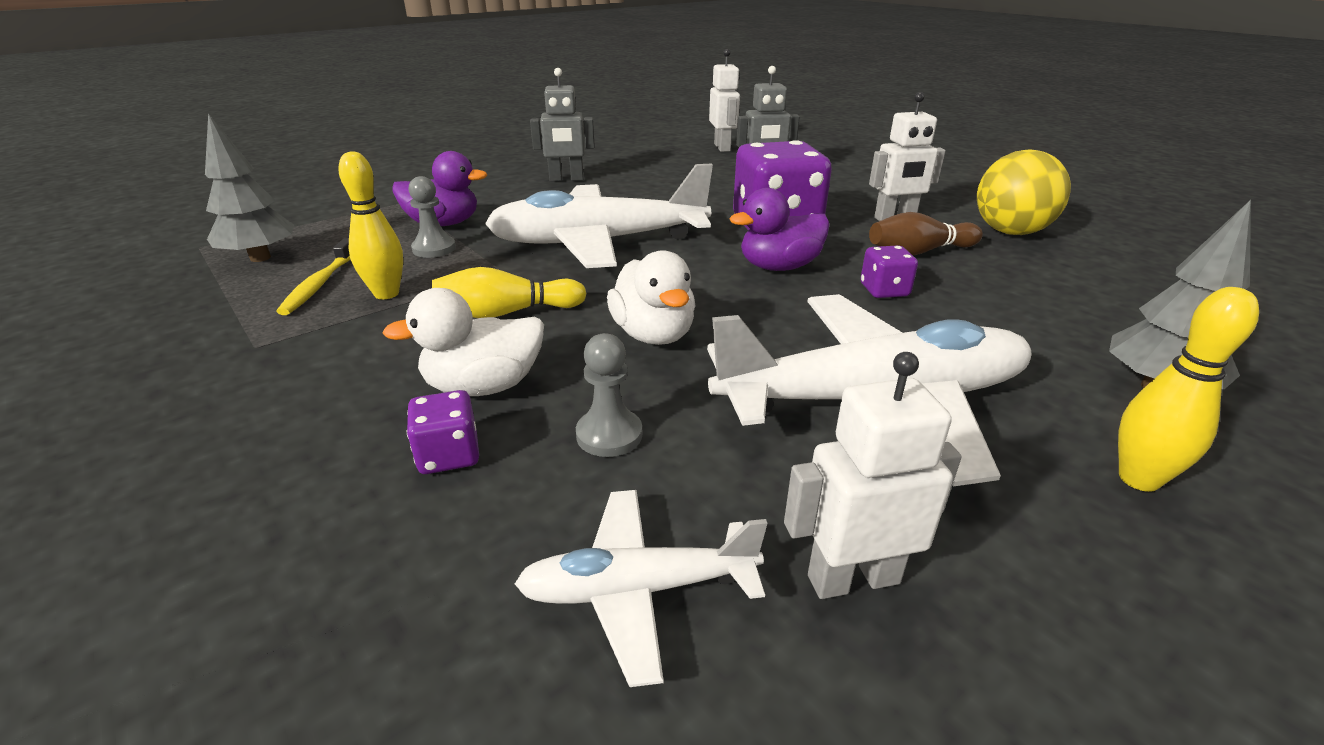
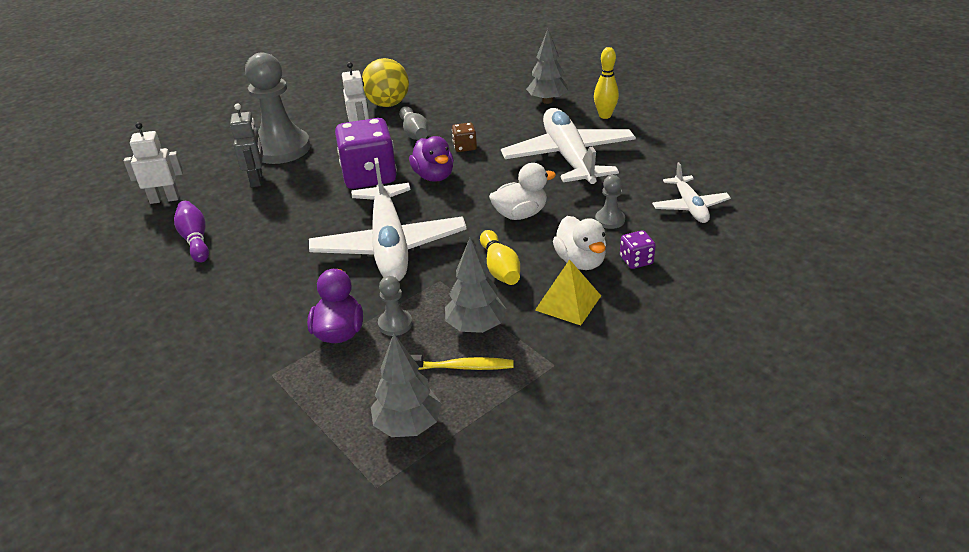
camera: 90 degrees left, 5 degrees up
yellow bowling pin [338,151,403,299] -> grey tree [445,238,507,333]
grey robot [530,68,595,181] -> none
white robot [784,352,962,599] -> none
purple dice [860,245,918,298] -> brown dice [452,123,477,152]
brown bowling pin [869,212,983,255] -> grey bowling pin [399,106,429,140]
none -> purple bowling pin [174,201,209,263]
none -> grey pawn [245,52,310,164]
none -> yellow pyramid [535,259,601,325]

